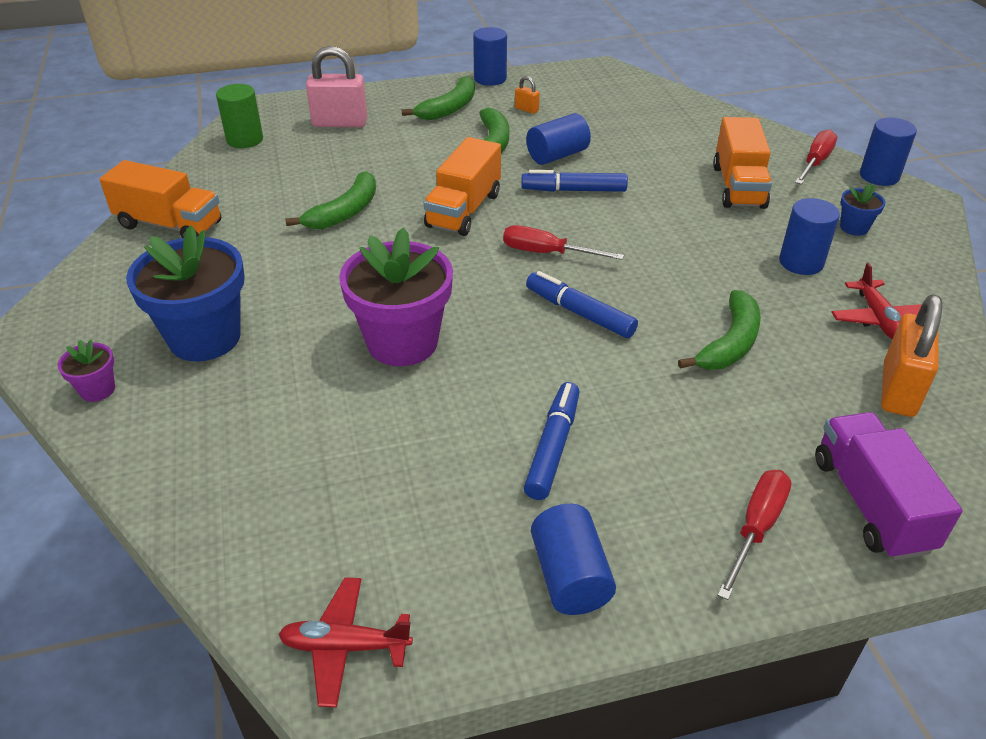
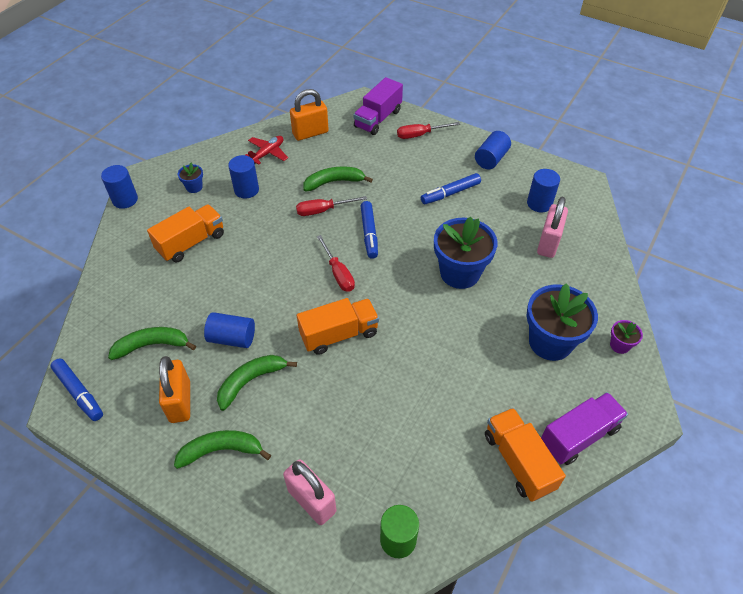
camera: 135 degrees left, 10 degrees up
red plane [278,577,413,708] -> none
green banana [285,171,376,229] -> green banana moved to [108,327,196,360]
purple flower pot [339,227,453,366] -> blue flower pot [434,217,498,289]
blue cylinder [473,27,507,86] -> blue cylinder moved to [527,169,560,212]
orange padlock [515,76,540,114] -> orange padlock [159,356,190,423], size x2.20
blue marker [521,170,628,192] -> blue marker moved to [50,358,103,421]
red screwdriver [795,130,837,184] -> red screwdriver moved to [296,196,367,216]
none -> pink padlock [537,197,568,258]
none -> purple truck [541,392,628,465]

